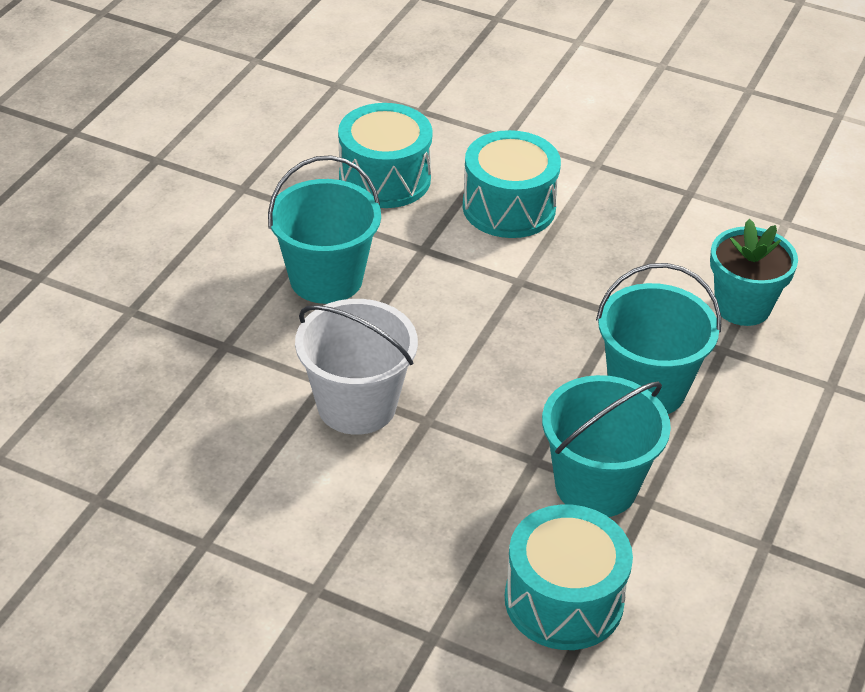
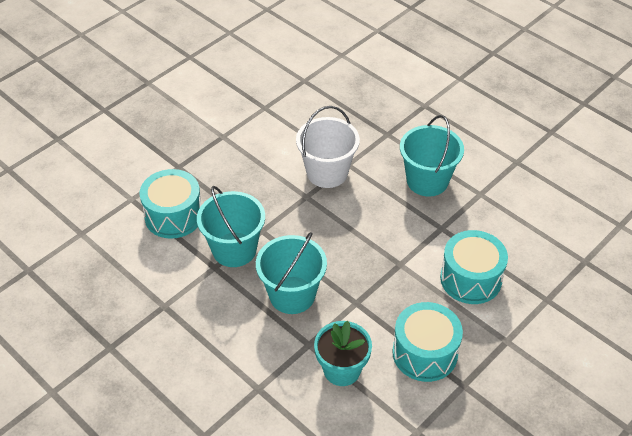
camera: 110 degrees right, 5 degrees up
turquoise drum [338,103,433,208] -> turquoise drum moved to [392,302,463,382]

